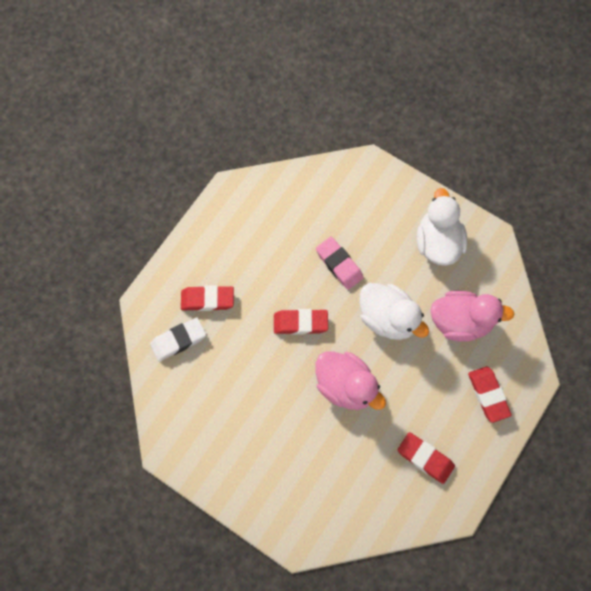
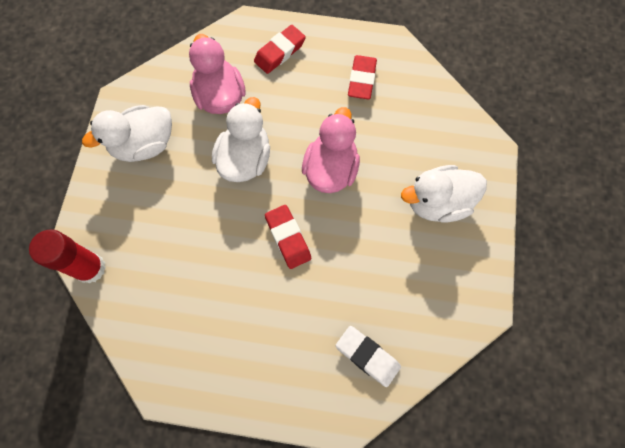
camera: 115 degrees left, 0 degrees up
red eraser [181,285,234,311] -> none
pink eraser [316,237,364,290] -> none
none -> red glue stick [29,229,106,284]
none -> white duck [401,165,487,222]

